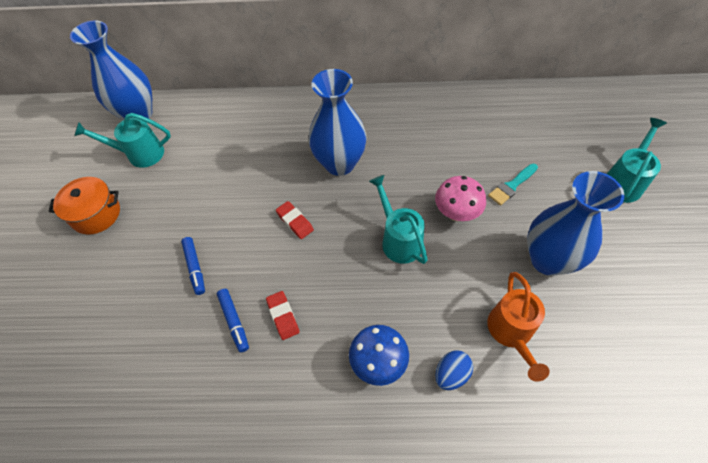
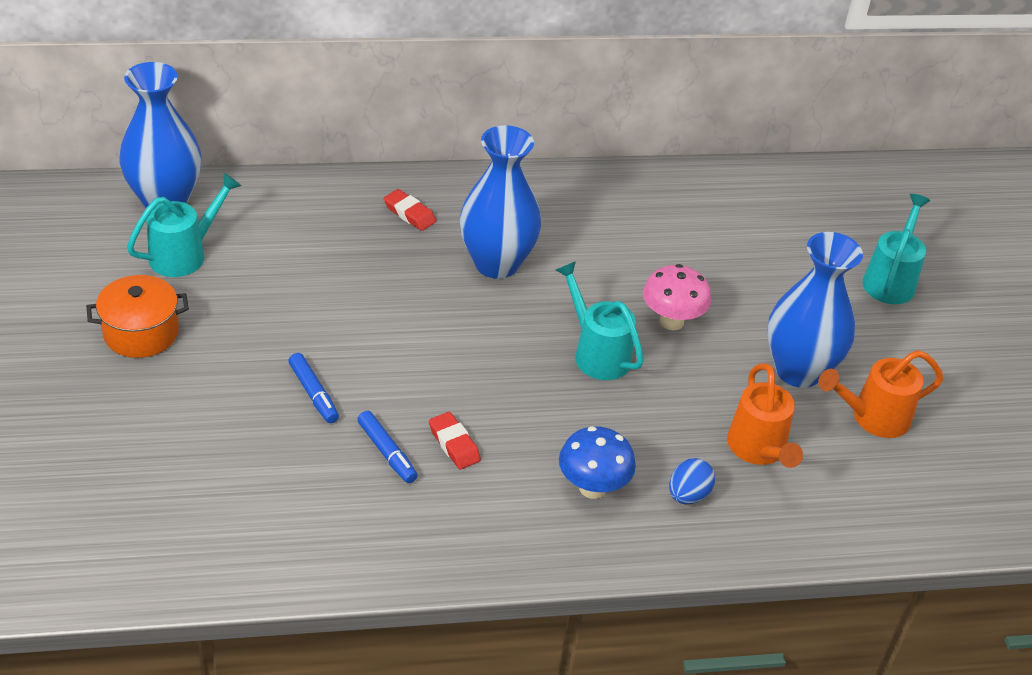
camera: 15 degrees left, 15 degrees down
turquoise watering can [74,113,171,168] -> turquoise watering can turned 150 degrees clockwise [127,173,241,277]
red eraser [276,201,314,239] -> red eraser moved to [384,189,436,231]
turquoise brush [488,164,538,206] -> none
none -> orange watering can [818,350,943,438]

